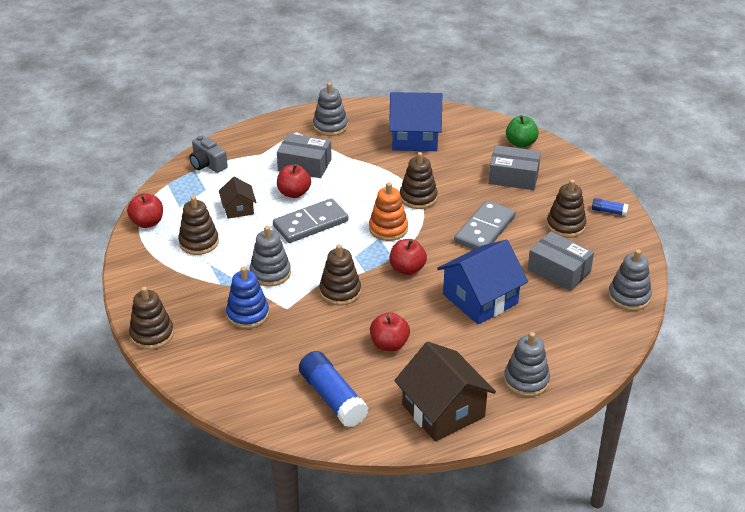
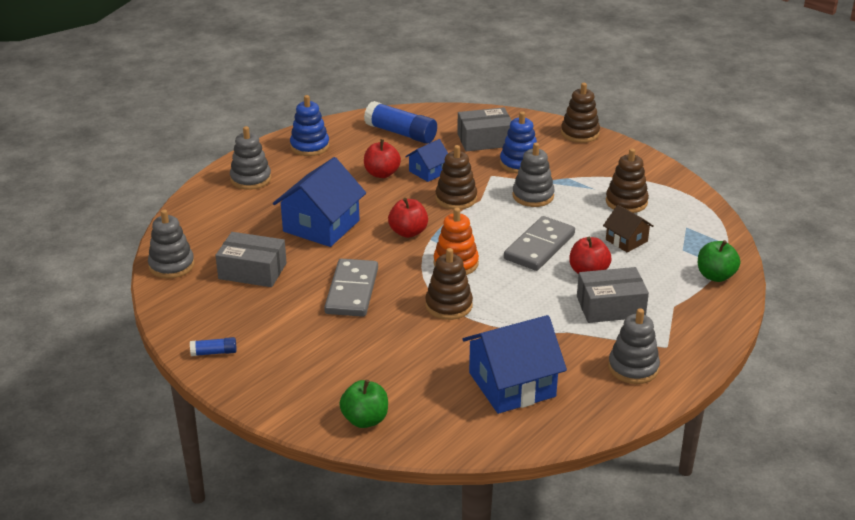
camera: 155 degrees right, 5 degrees down
red apple [127,193,163,228] -> none
grey camera [190,136,228,173] -> green apple [698,240,740,282]
brown house [394,342,496,442] -> blue stacking toy [290,95,329,156]
grey box [488,145,541,190] -> grey box moved to [457,107,512,151]
brown stacking toy [547,179,586,238] -> none
none -> blue house [405,139,448,182]

